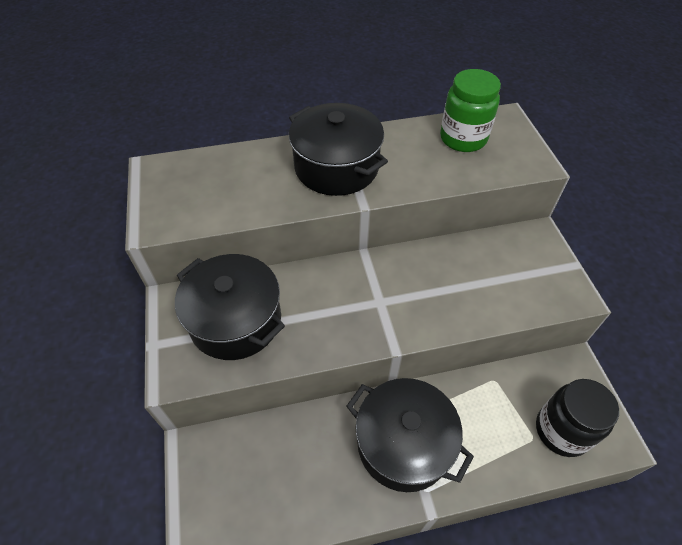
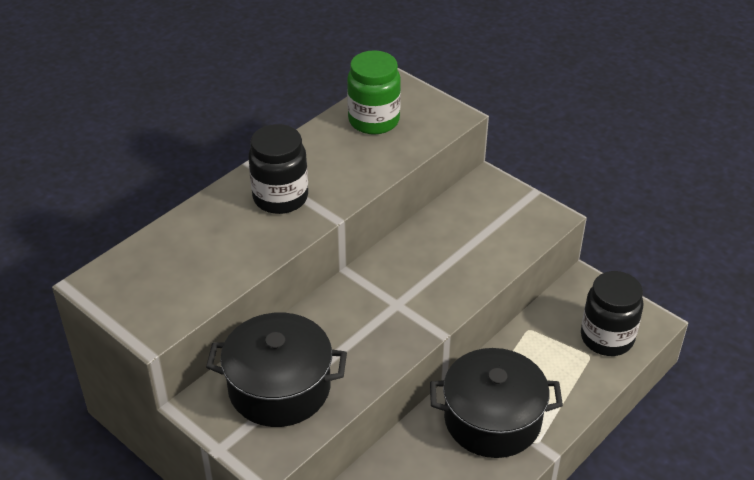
camera: 35 degrees left, 10 degrees down
black pot [289,103,388,196] -> black jar [248,124,308,214]

